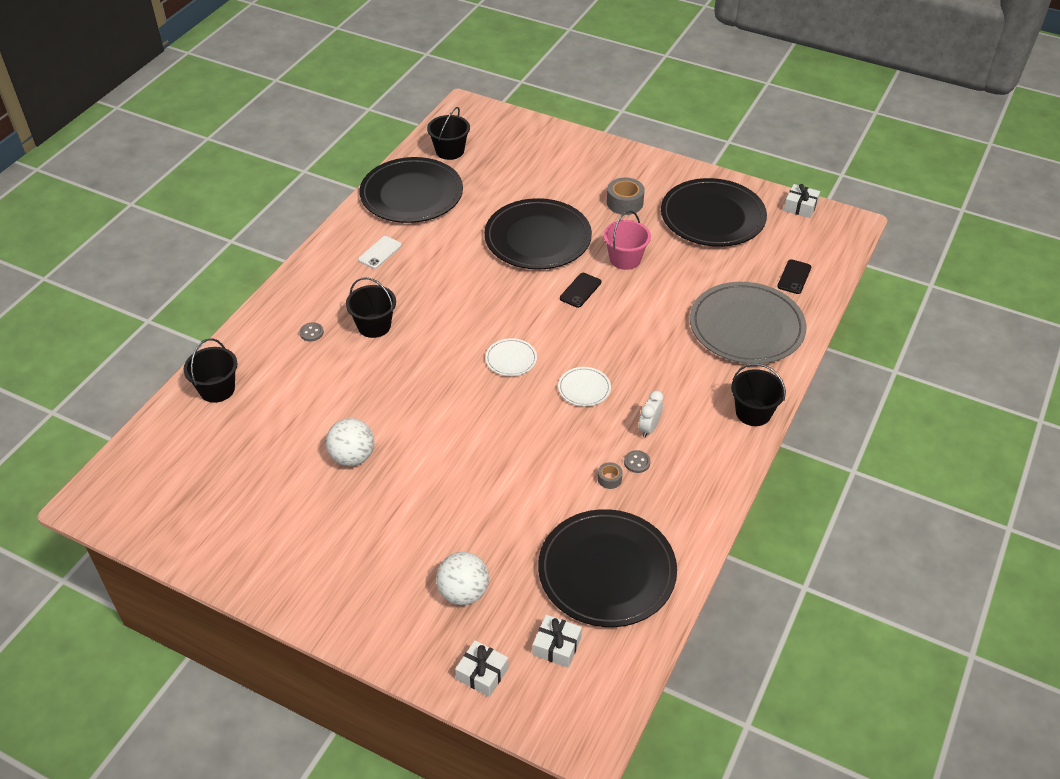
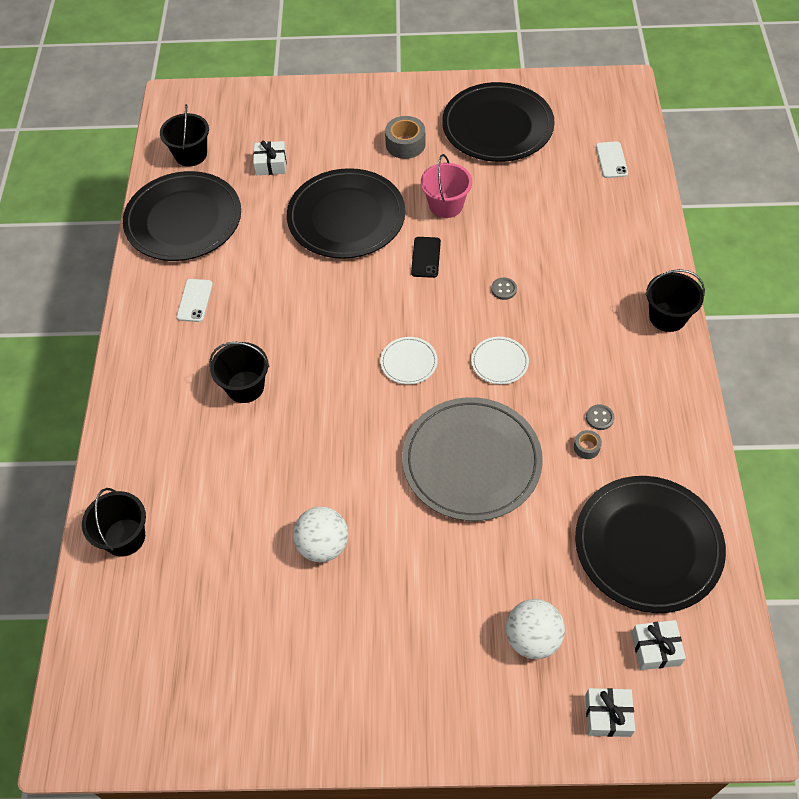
camera: 25 degrees left, 10 degrees up
grey button [299,322,324,341] -> grey button moved to [491,277,517,300]
white clock [639,390,663,438] -> none
grey plate [690,282,807,364] -> grey plate moved to [402,397,543,521]
black phone [777,259,811,294] -> white phone [596,141,628,178]
white gift [784,184,820,218] -> white gift moved to [253,140,287,175]

